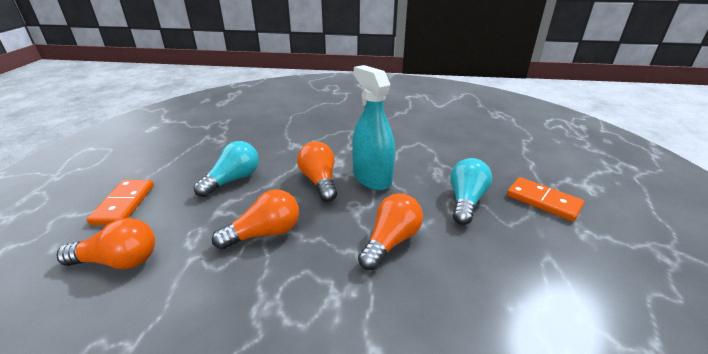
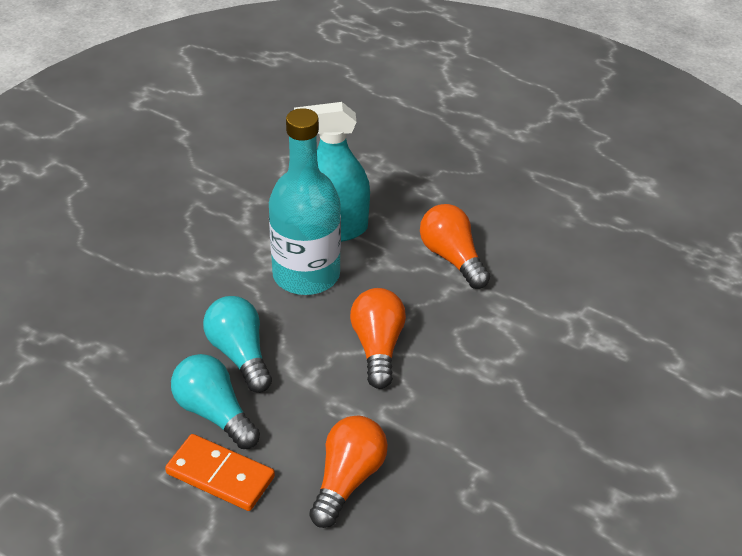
camera: 65 degrees left, 10 degrees up
orange light bulb [297,141,337,202] -> turquoise bottle [269,108,341,295]
turquoise light bulb [450,158,492,225] -> turquoise light bulb moved to [171,354,260,449]
orange domino [507,177,584,221] -> none

